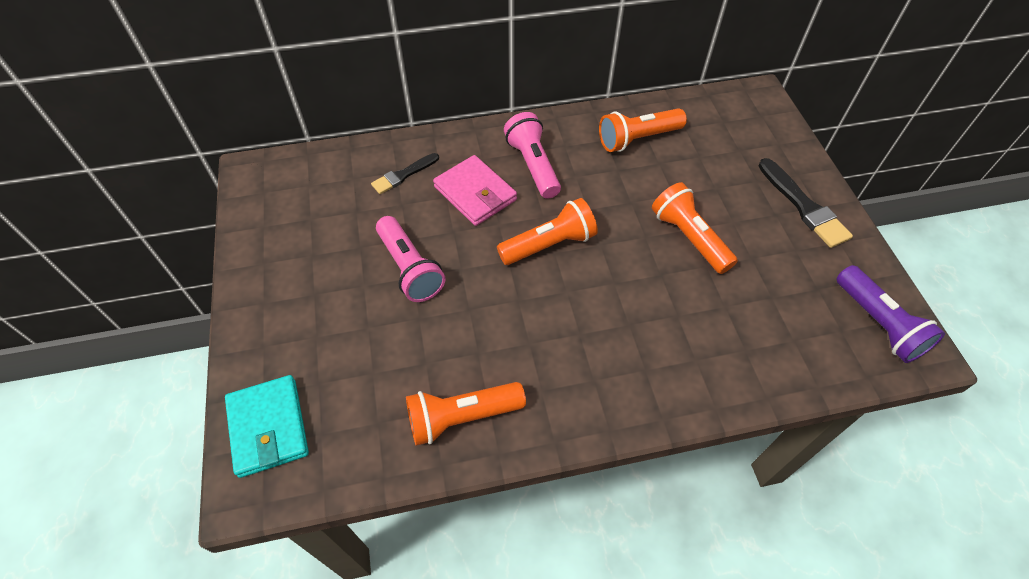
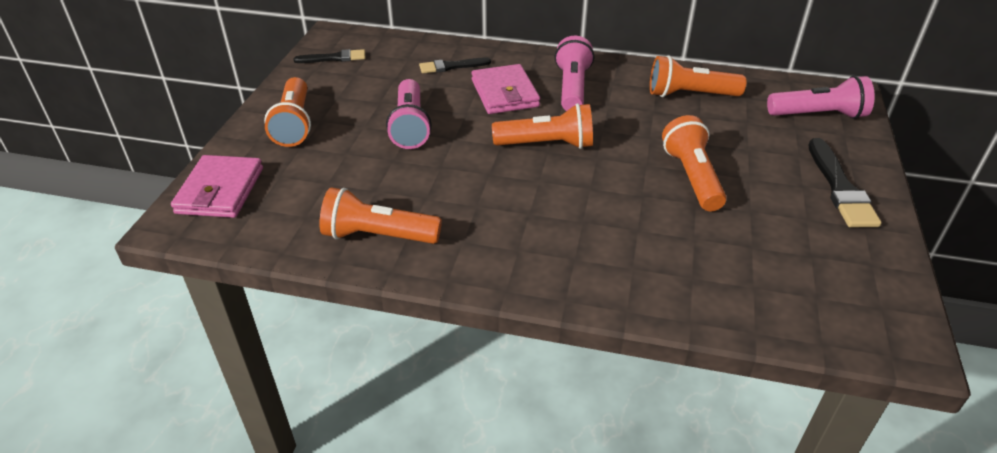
camera: 25 degrees right, 15 degrees down
turquoise wallet [225,375,309,478] -> pink wallet [171,155,263,218]
purple flashlight [836,265,945,363] -> none
none -> orange flashlight [264,77,311,147]
none -> black brush [294,49,365,63]
none -> pink flashlight [767,76,874,119]

